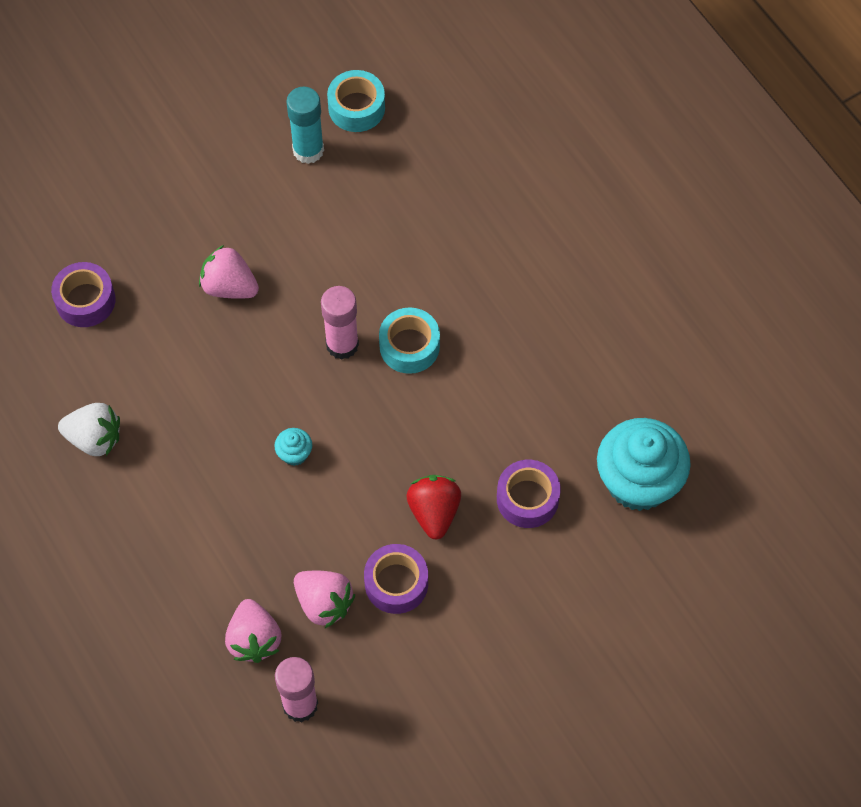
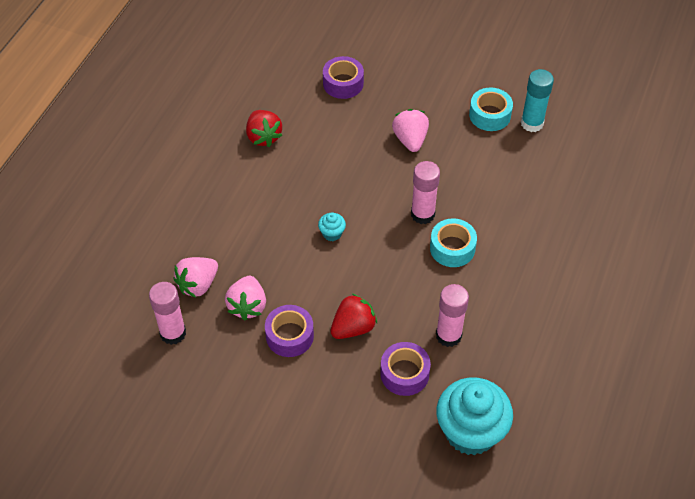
camera: 55 degrees right, 10 degrees down
white strawberry [58,403,120,456] -> red strawberry [246,110,283,147]
turquoise tape [327,70,385,132] -> turquoise tape moved to [469,88,513,131]
none -> pink glue stick [436,284,469,347]

